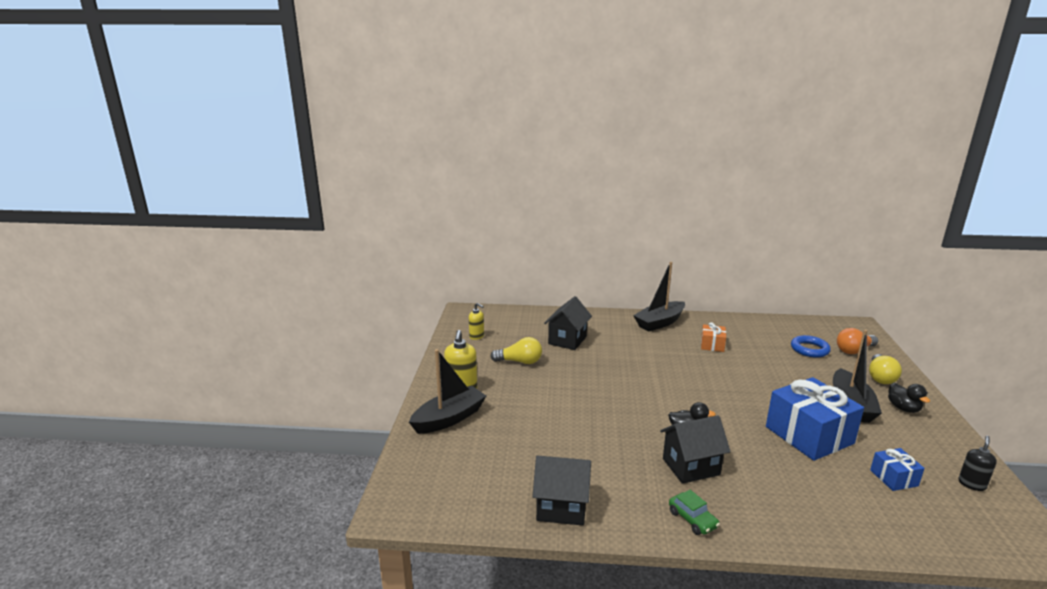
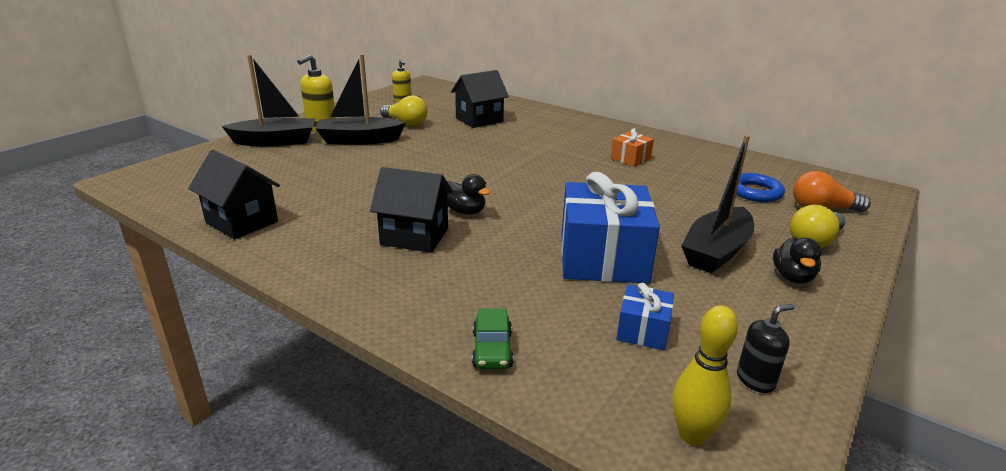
camera: 30 degrees right, 5 degrees up
black boat [633,262,685,332] -> black boat moved to [315,54,406,145]
green car [669,490,720,535] -> green car moved to [472,309,514,369]
none -> yellow bowling pin [672,305,738,446]

